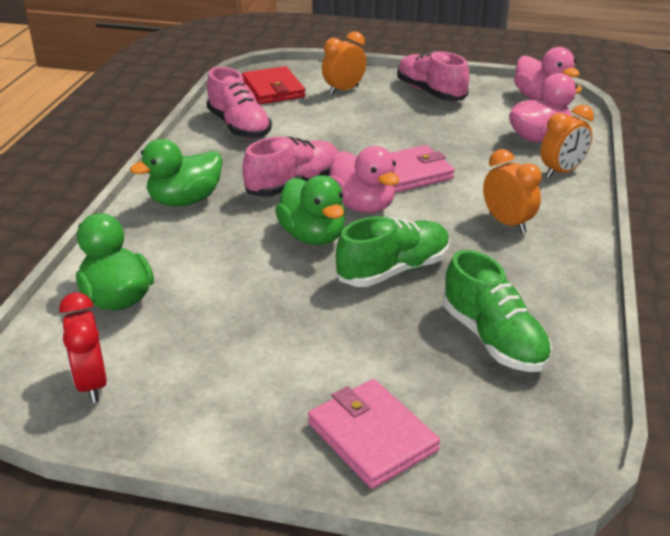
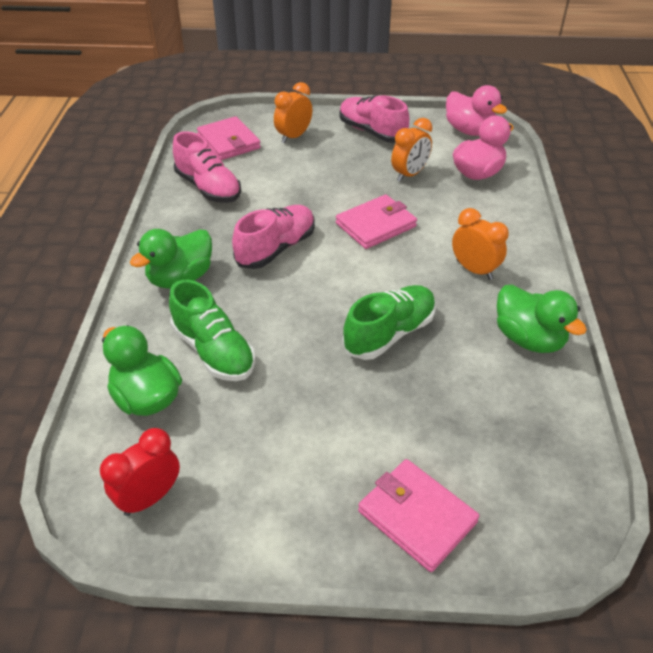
camera: 10 degrees left, 10 degrees up
red clock [59,293,107,403] -> red clock turned 75 degrees clockwise [100,428,180,516]
red wallet [242,66,305,104] -> pink wallet [197,116,261,160]
green duck [275,175,345,245] -> green duck moved to [497,285,587,353]
pink duck [329,146,399,213] -> none
green shoe [443,250,552,372] -> green shoe moved to [169,280,255,381]
orange clock [540,105,594,178] -> orange clock moved to [391,118,432,182]

